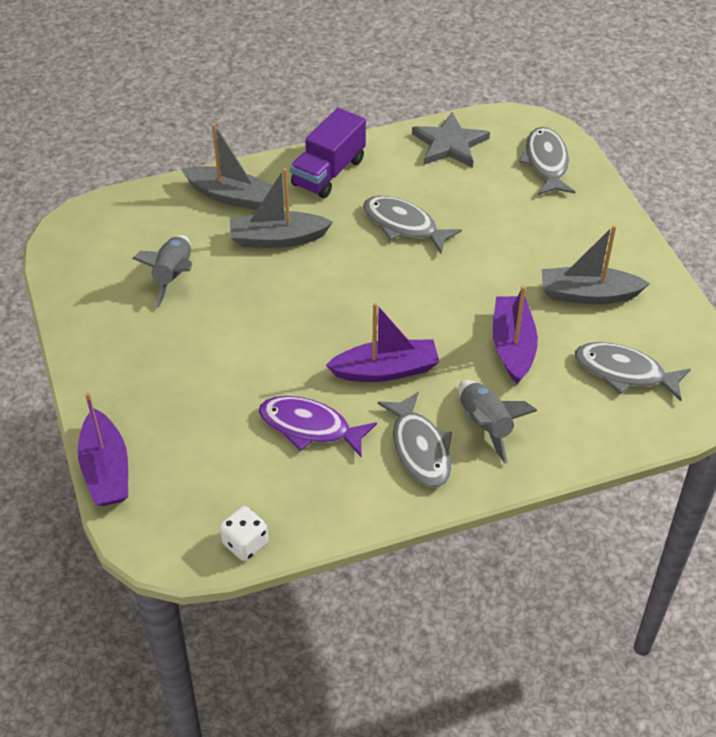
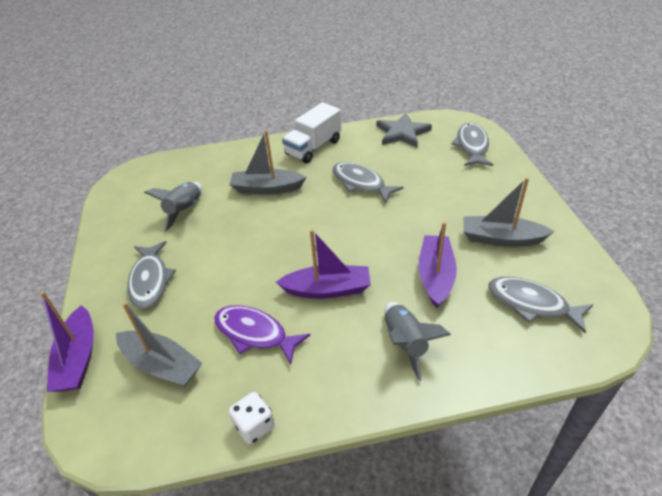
camera: 10 degrees right, 5 degrees down
grey boat [181,123,273,210] -> grey boat moved to [116,302,202,387]
white dice [220,506,268,561] -> white dice moved to [229,392,275,444]
purple truck [290,108,366,198] -> white truck [282,102,341,163]
grey fish [377,391,452,487] -> grey fish moved to [127,241,176,309]

